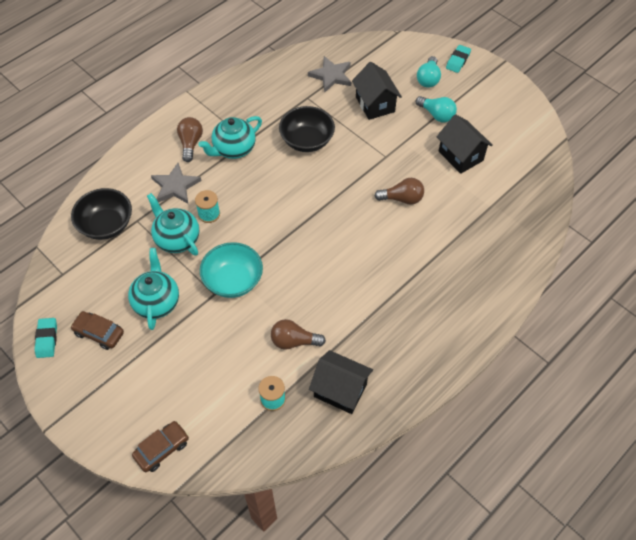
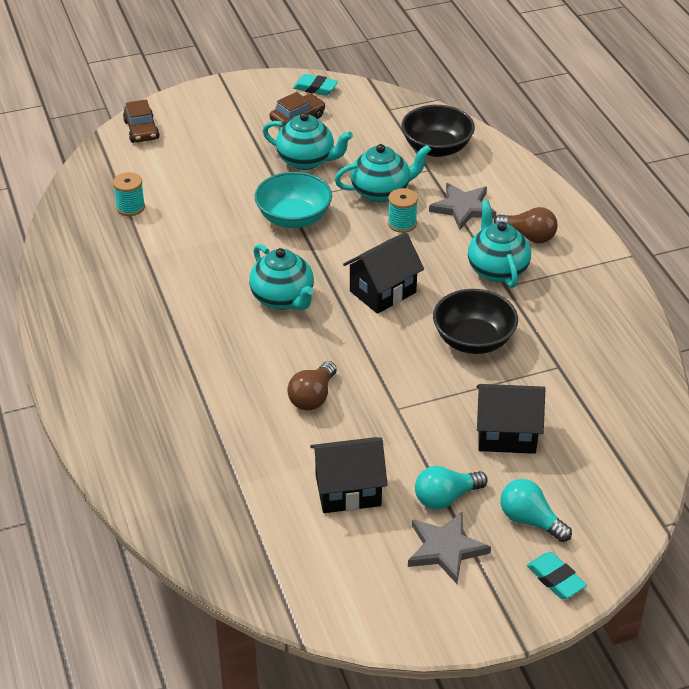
camera: 115 degrees right, 15 degrees down
brown light bulb [271,319,326,350] -> none
grey star [308,56,351,93] -> grey star moved to [408,512,491,584]
black house [309,350,373,414] -> black house moved to [343,232,424,314]
none -> turquoise teapot [249,244,314,310]

